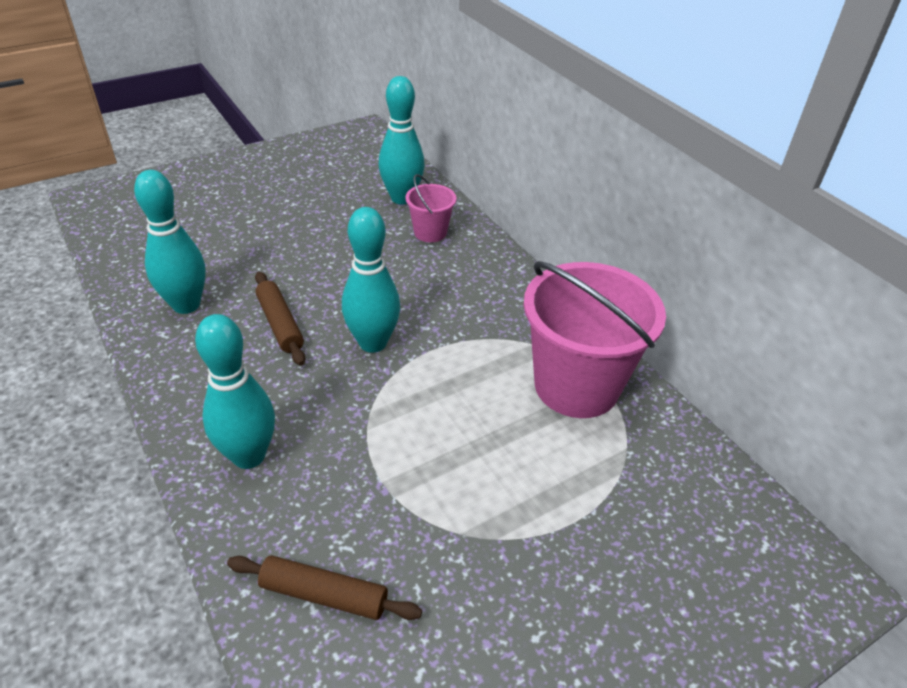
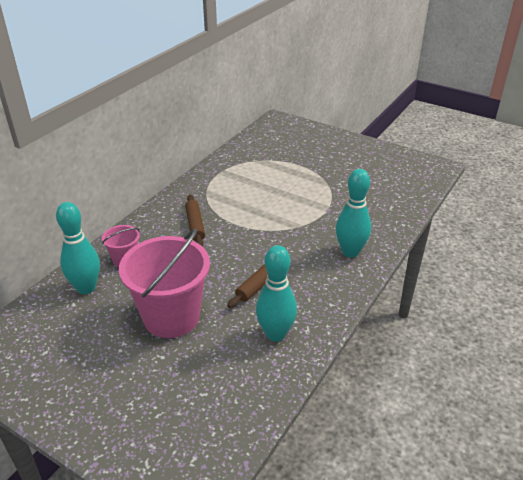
camera: 115 degrees left, 5 degrees down
brown rolling pin [227,555,422,620] -> brown rolling pin moved to [185,195,205,246]
turquoise bowling pin [342,207,400,353] -> none
pink bucket [524,261,666,418] -> pink bucket moved to [119,228,210,338]

